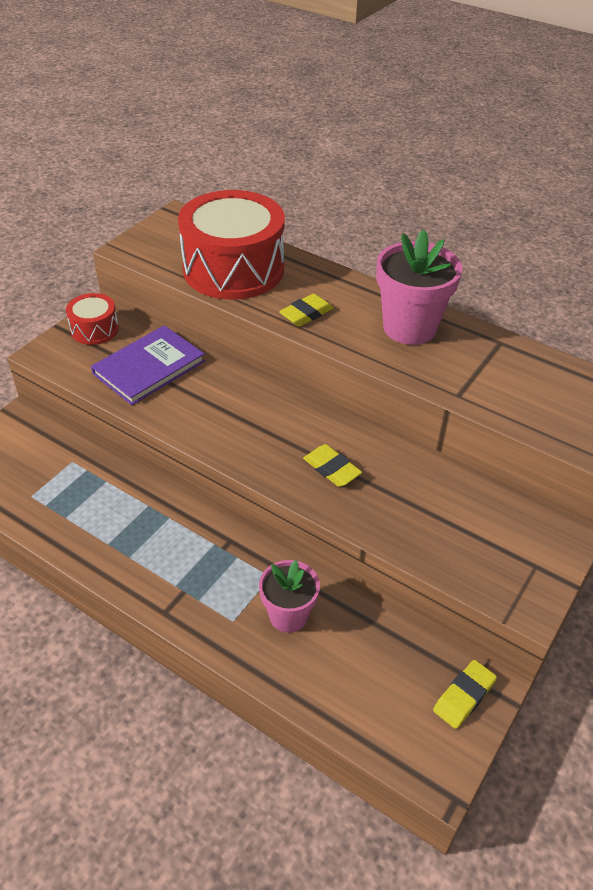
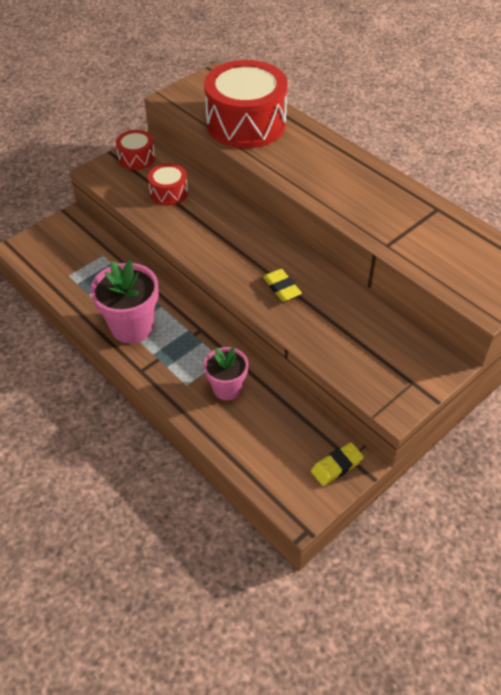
camera: 15 degrees right, 5 degrees up
purple book [91,325,205,405] -> red drum [148,163,188,206]
yellow eraser [279,293,333,327] -> none
pink flower pot [376,229,462,345] -> pink flower pot moved to [90,260,159,344]

